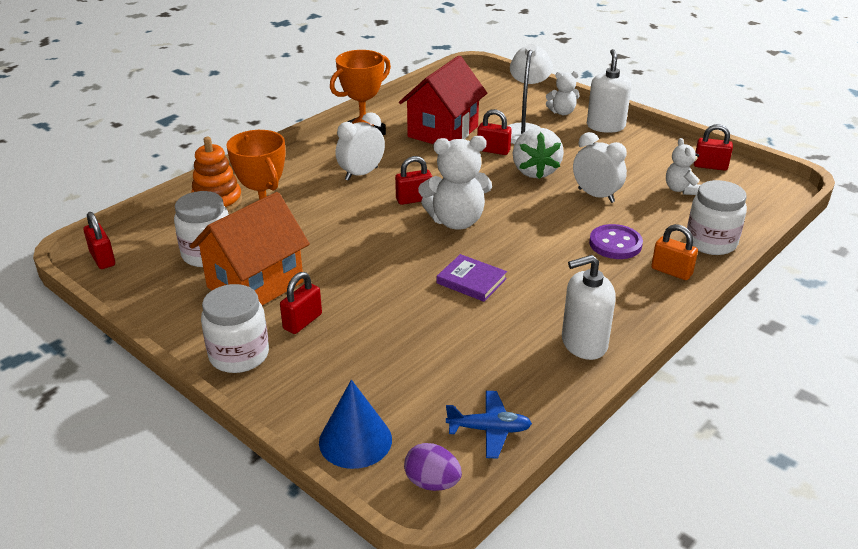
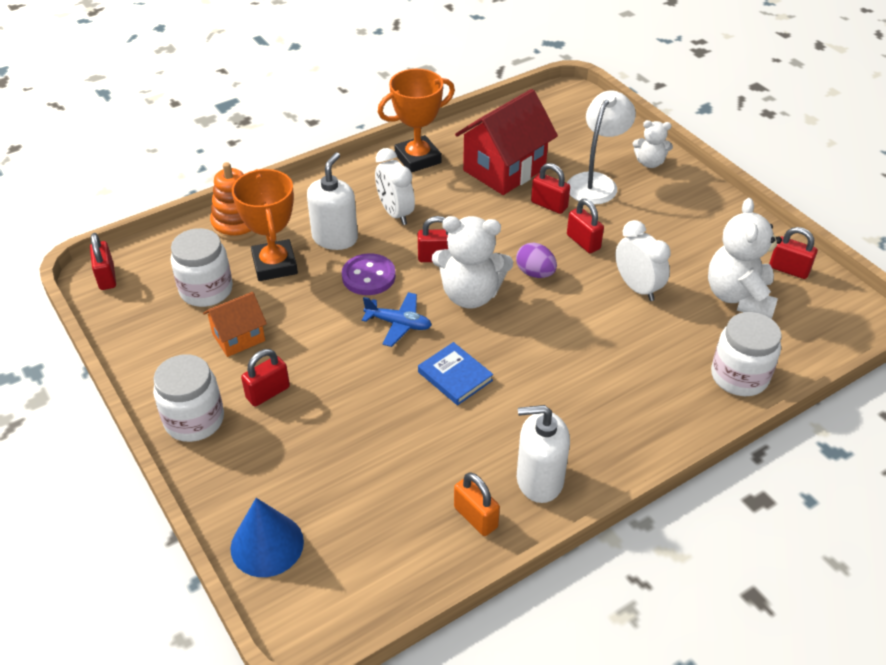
camera: 15 degrees right, 10 degrees up
orange house [190,192,310,306] -> orange house [203,292,267,357], size x0.56
white clock [336,112,385,181] -> white clock turned 90 degrees counterclockwise [375,148,415,225]
purple egg [404,443,462,491] -> purple egg moved to [516,242,557,278]
purple book [437,254,507,302] -> blue book [418,342,493,405]
blue plane [446,391,532,459] -> blue plane moved to [362,292,432,347]
white strawberry [512,127,564,179] -> red padlock [567,199,604,253]
white soap dispenser [587,49,631,133] -> white soap dispenser moved to [307,152,358,250]
purple button [589,224,643,259] -> purple button moved to [342,253,396,295]
orange padlock [651,224,698,280] -> orange padlock moved to [454,472,500,536]
white teddy bear [666,138,700,195] -> white teddy bear [708,198,782,319], size x1.77

